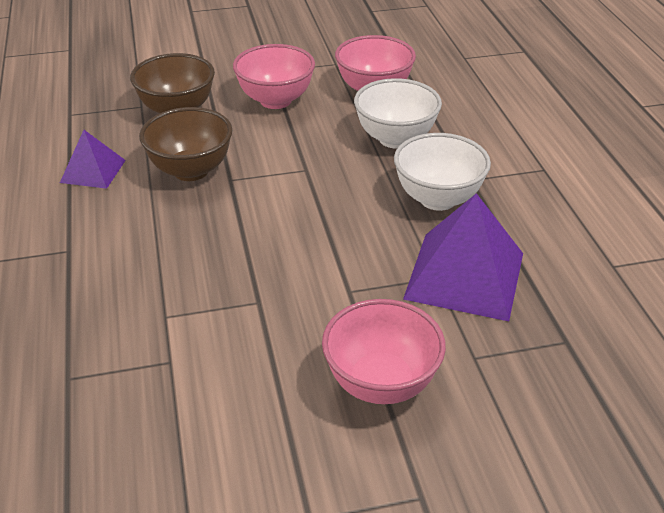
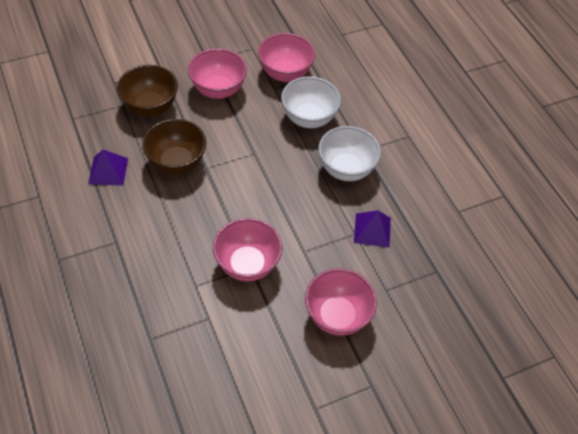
camera: 15 degrees left, 15 degrees up
purple pyramid [403,193,523,321] -> purple pyramid [354,210,391,247], size x0.56
none -> pink bowl [213,218,282,281]

